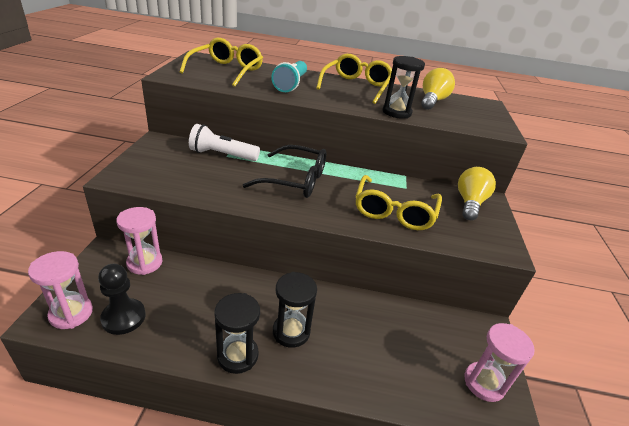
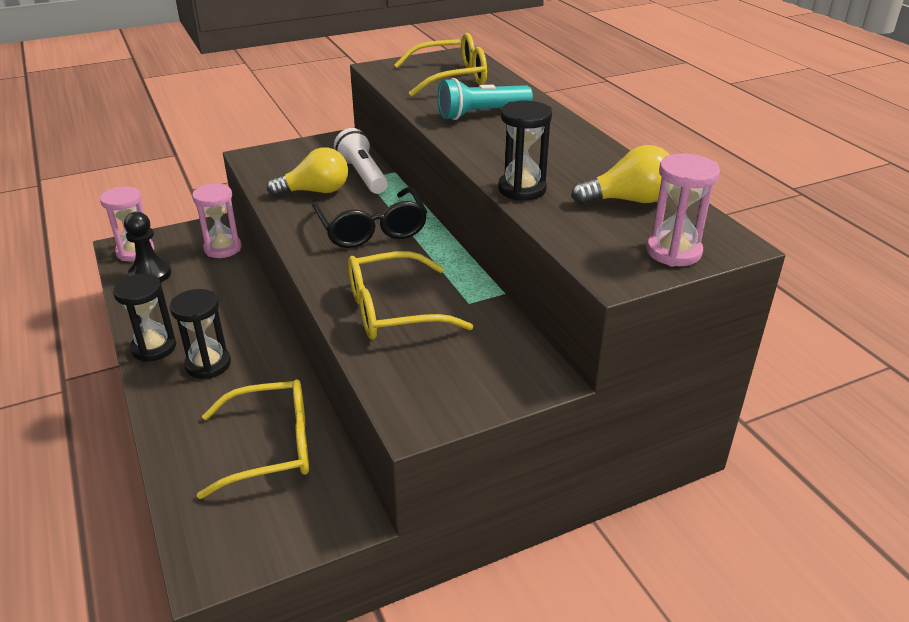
camera: 60 degrees right, 0 degrees up
yellow glasses [316,54,392,104] -> yellow glasses moved to [197,380,309,499]
yellow light bulb [458,167,496,220] -> yellow light bulb moved to [267,147,348,197]
pink hourglass [464,323,535,402] -> pink hourglass moved to [647,154,720,267]

